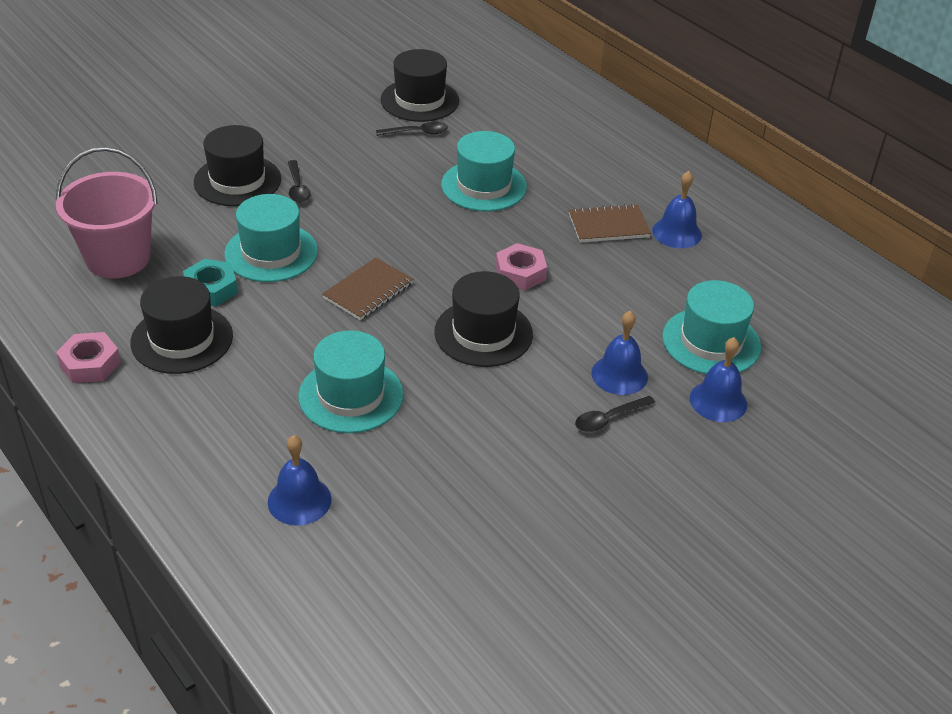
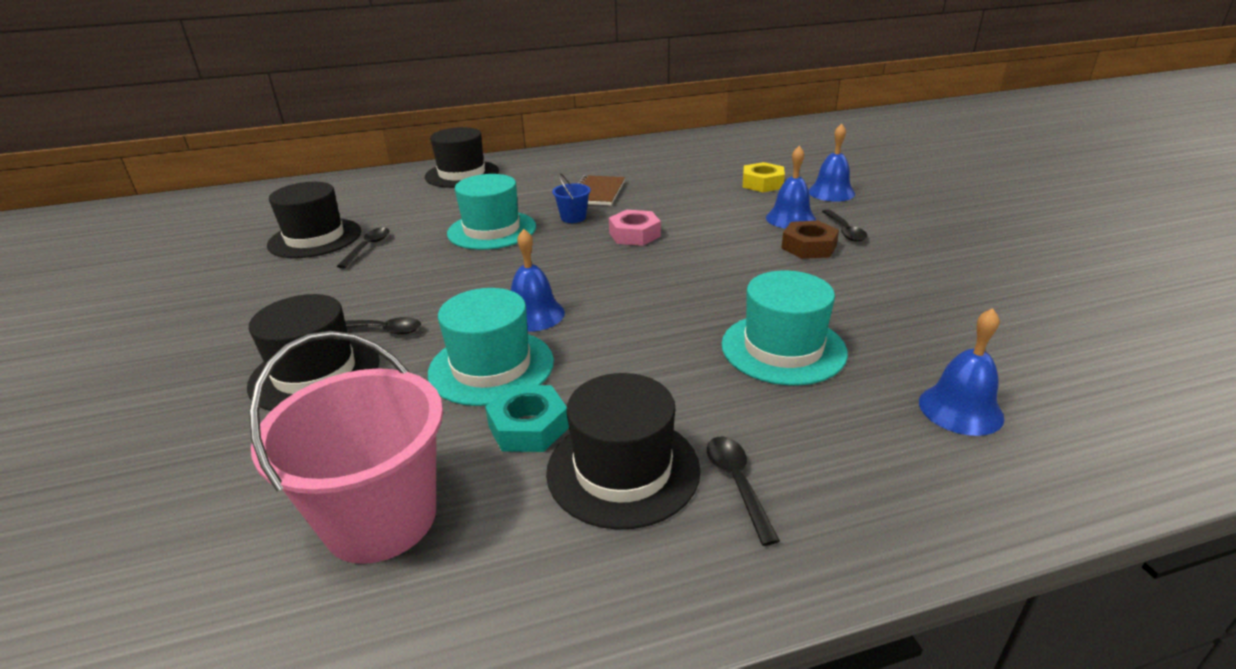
camera: 65 degrees left, 10 degrees down
pink nut [56,332,121,383] -> none
brown notebook [322,257,413,320] -> none
black hat [434,271,533,367] -> black hat moved to [425,127,499,188]
blue bell [652,171,702,248] -> blue bell moved to [511,229,565,332]
turquoise hat [662,280,761,374] -> yellow nut [743,162,785,192]
none -> blue bucket [552,173,591,223]
none -> black spoon [707,437,780,546]
none -> brown nut [781,221,839,259]

